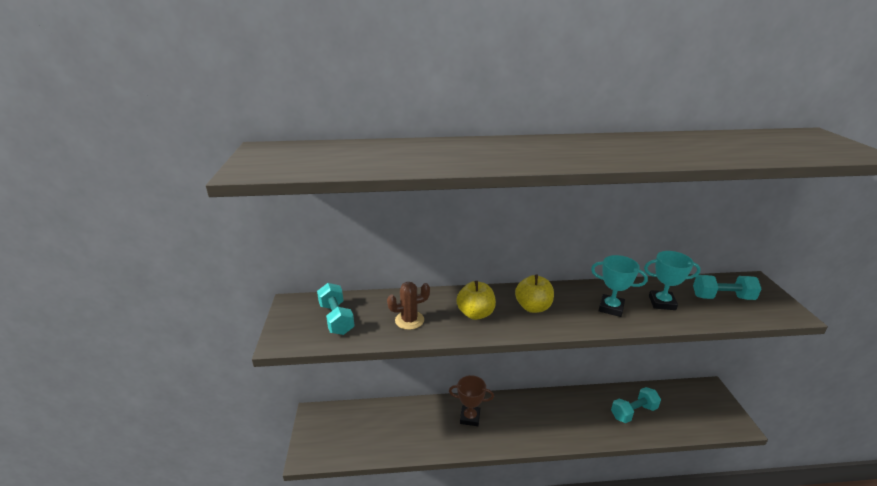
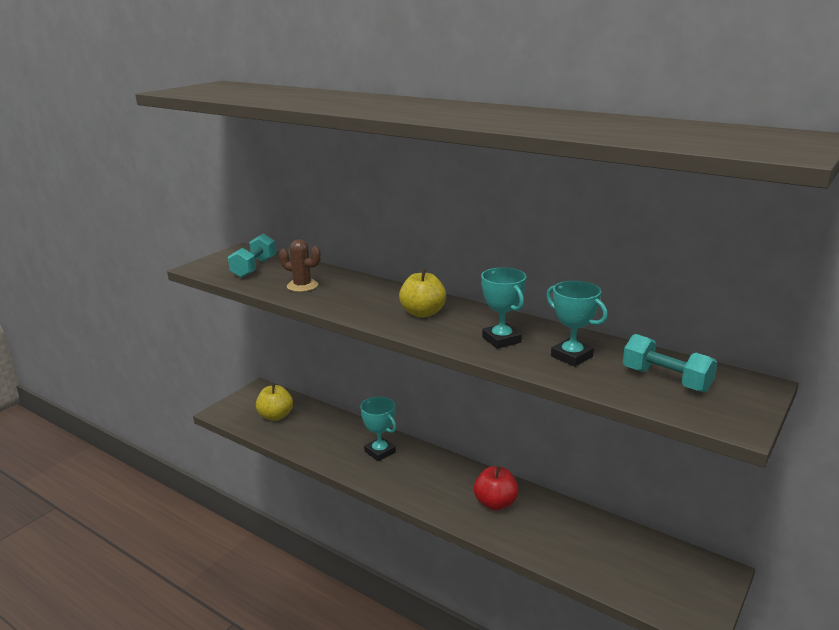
camera: 40 degrees right, 5 degrees down
brown trophy [449,375,494,426] -> turquoise trophy [360,397,396,461]
yellow apple [456,281,496,320] -> yellow apple moved to [256,384,293,421]
turquoise dumbbell [611,387,661,423] -> none
none -> red apple [474,466,519,511]

